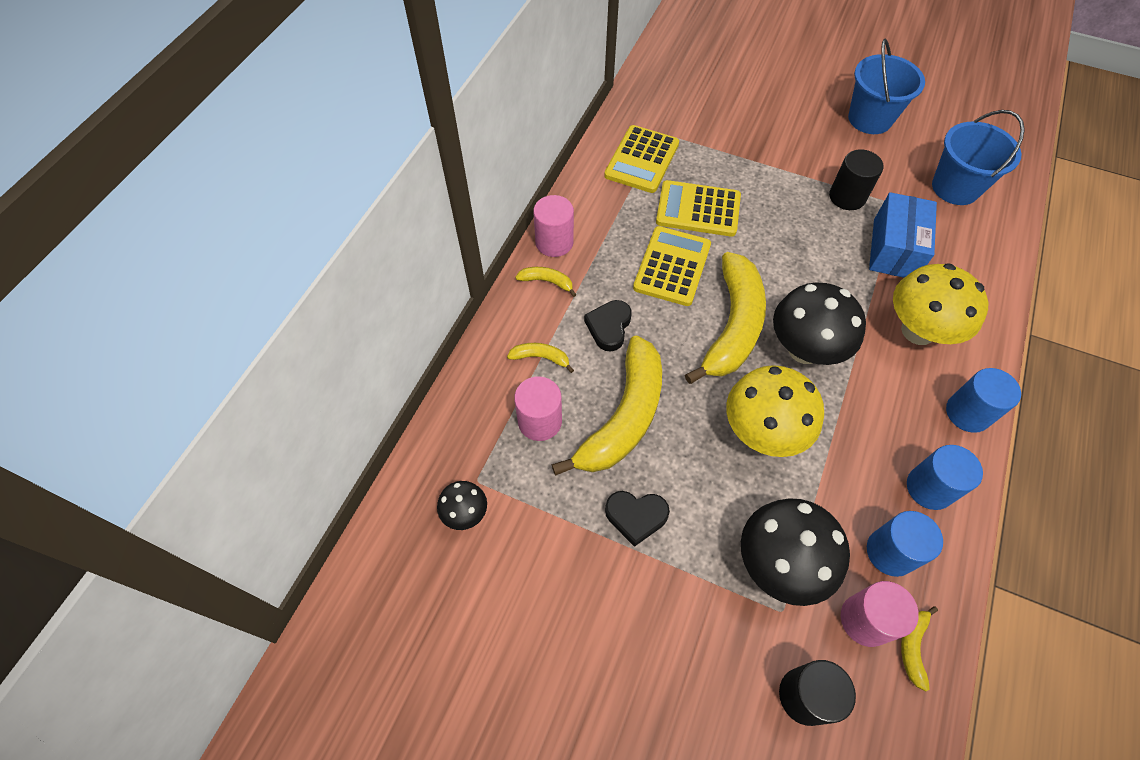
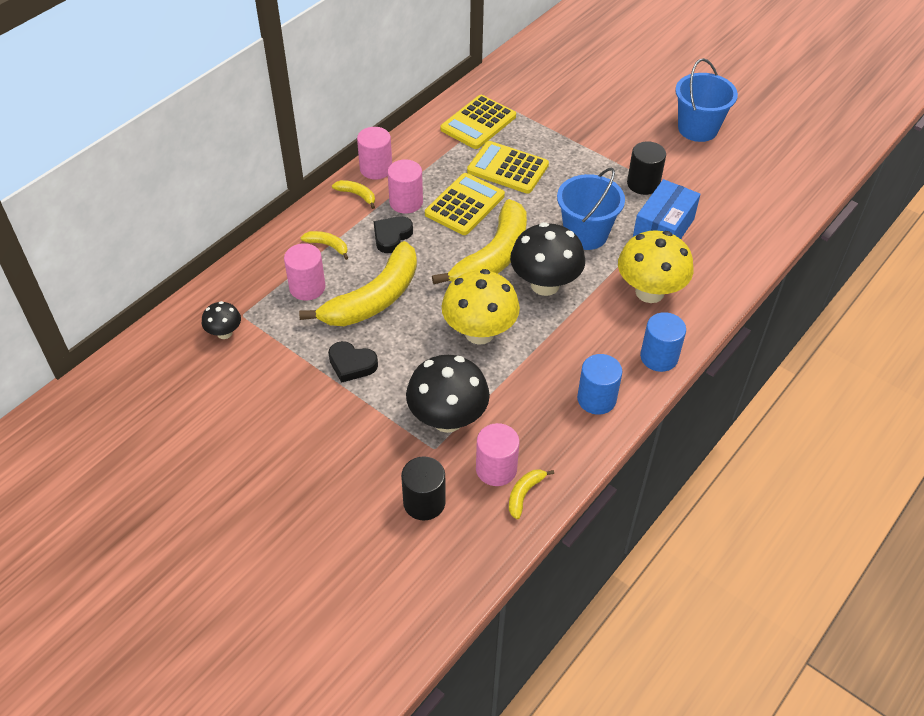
camera: 15 degrees right, 10 degrees down
blue cylinder [867,511,943,577] -> none
blue bucket [932,110,1025,205] -> blue bucket moved to [557,167,625,250]
none -> pink cylinder [387,159,423,214]

